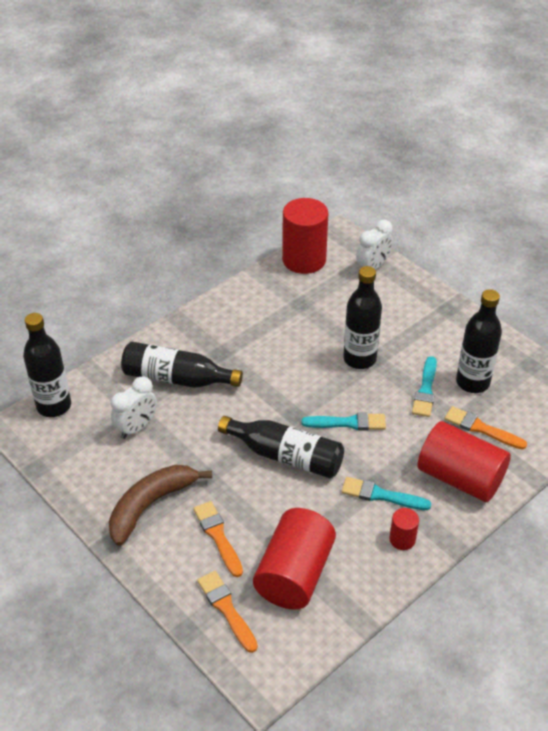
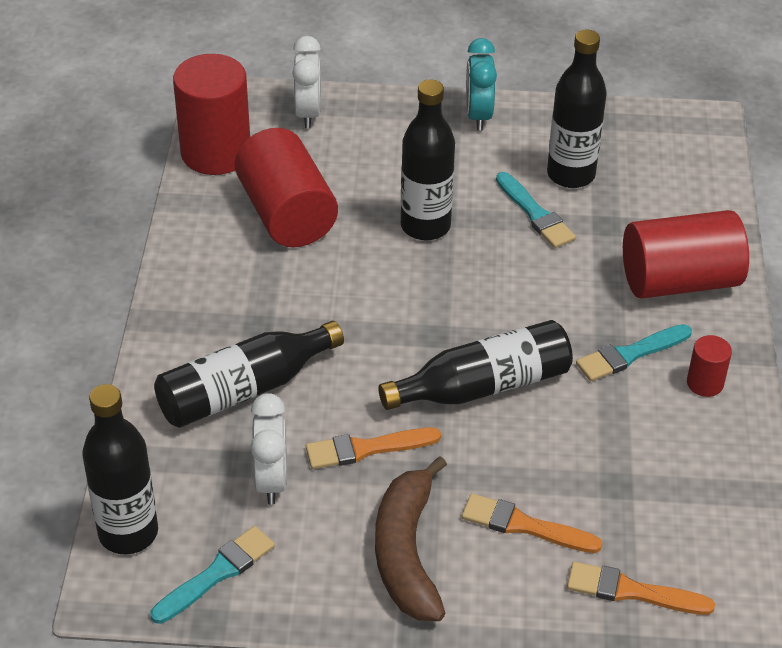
camera: 45 degrees left, 0 degrees up
red cylinder [253,508,336,610] -> red cylinder moved to [235,128,338,247]
turquoise brush [302,412,386,430] -> turquoise brush moved to [150,526,275,624]
orange brush [444,406,527,449] -> orange brush moved to [306,427,441,469]
none -> turquoise clock [466,38,497,131]

